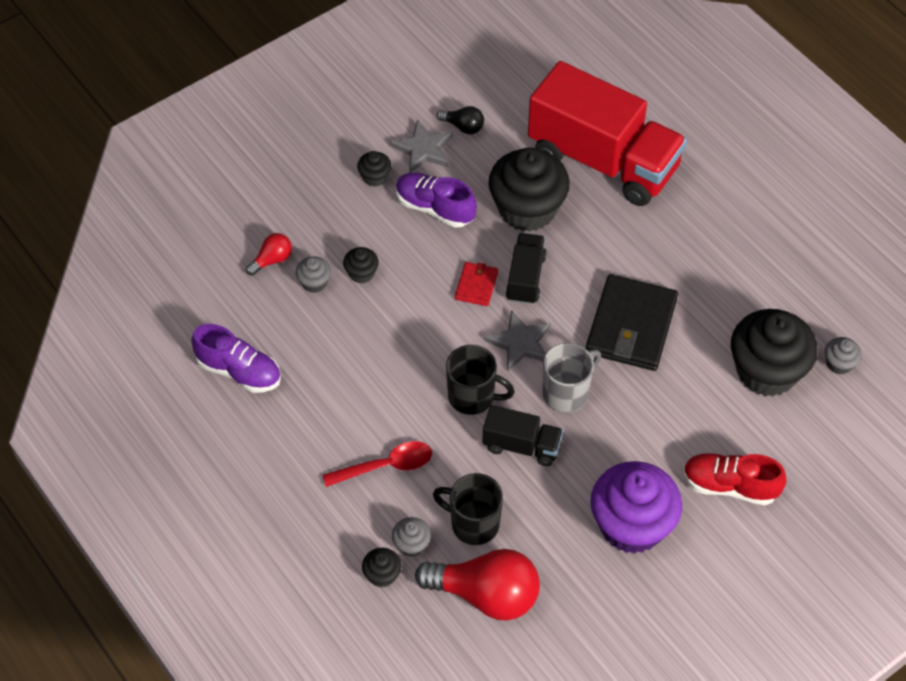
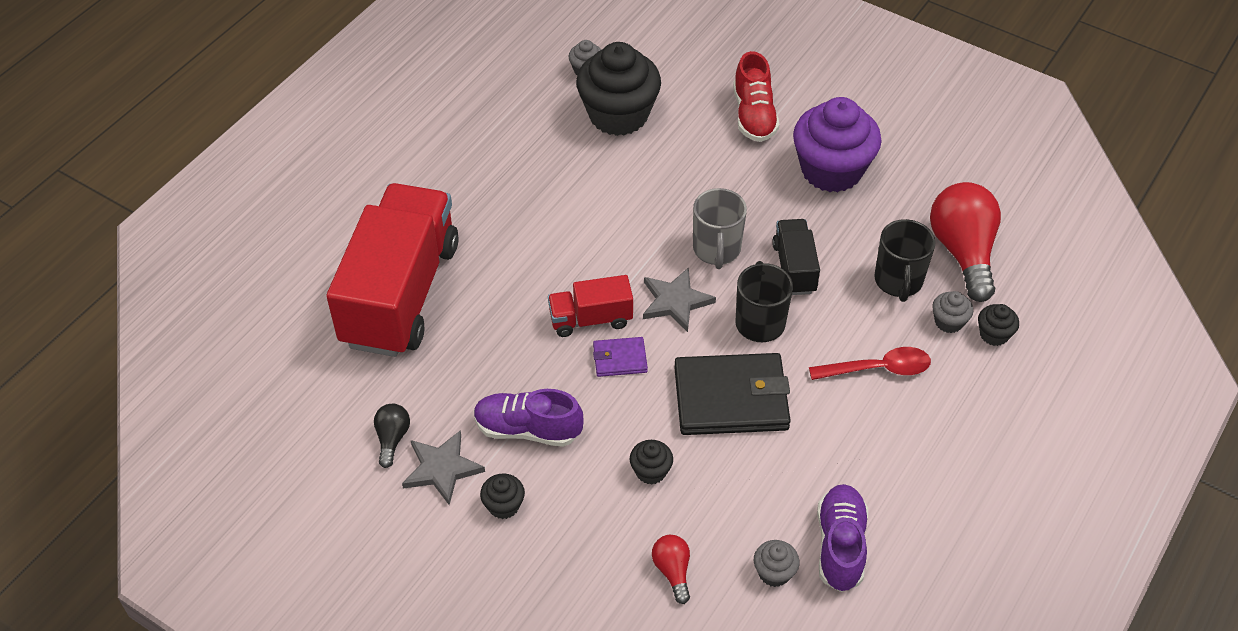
camera: 110 degrees left, 5 degrees down
red light bulb [246,233,292,276] -> red light bulb turned 45 degrees clockwise [652,535,690,604]
grey cupcake [296,256,331,293] -> grey cupcake moved to [754,540,800,587]
red spoon [323,441,432,487] -> red spoon turned 120 degrees clockwise [809,347,931,380]
purple shoe [396,172,477,228] -> purple shoe turned 90 degrees clockwise [474,389,584,447]
red wallet [455,262,498,306] -> purple wallet [593,337,648,377]
black cupcake [488,148,570,232] -> none
black truck [506,233,547,305] -> red truck [548,275,633,337]
grey mug [542,343,601,413] -> grey mug turned 120 degrees counterclockwise [693,188,747,269]
black wallet [586,274,678,371] -> black wallet moved to [674,353,791,435]

